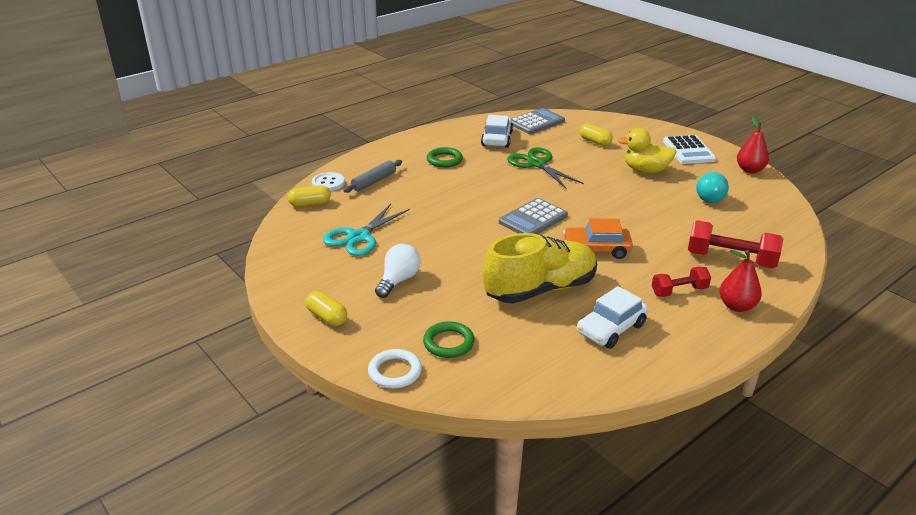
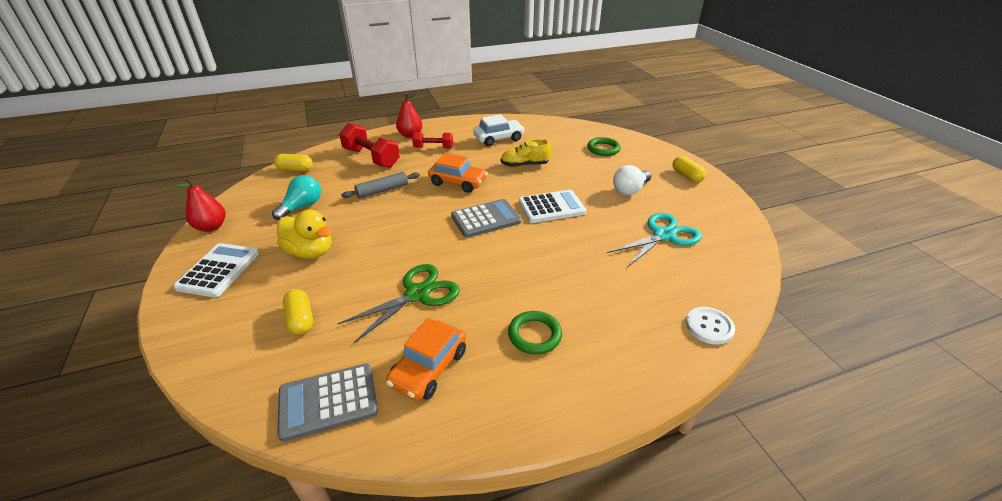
camera: 160 degrees left, 5 degrees up
yellow capsule [288,185,331,207] -> yellow capsule moved to [274,154,313,171]
grey rolling pin [343,160,402,193] -> grey rolling pin moved to [341,172,420,198]
white ring [368,349,422,389] -> none
white car [481,115,513,148] -> orange car [386,318,466,401]
yellow shoe [482,233,597,303] -> yellow shoe [501,139,551,167], size x0.53
green scissors [507,147,584,188] -> green scissors turned 120 degrees counterclockwise [338,264,460,343]
none -> white calculator [519,190,586,223]

